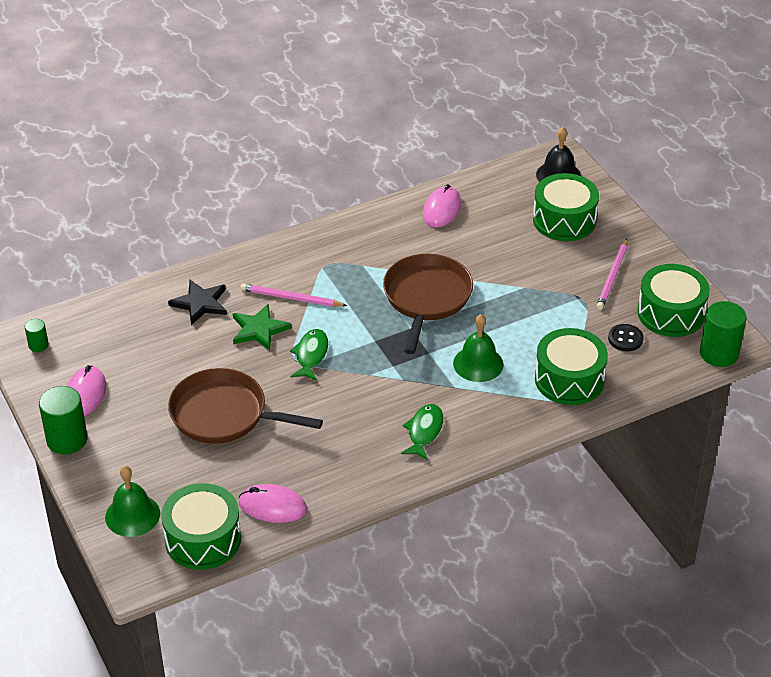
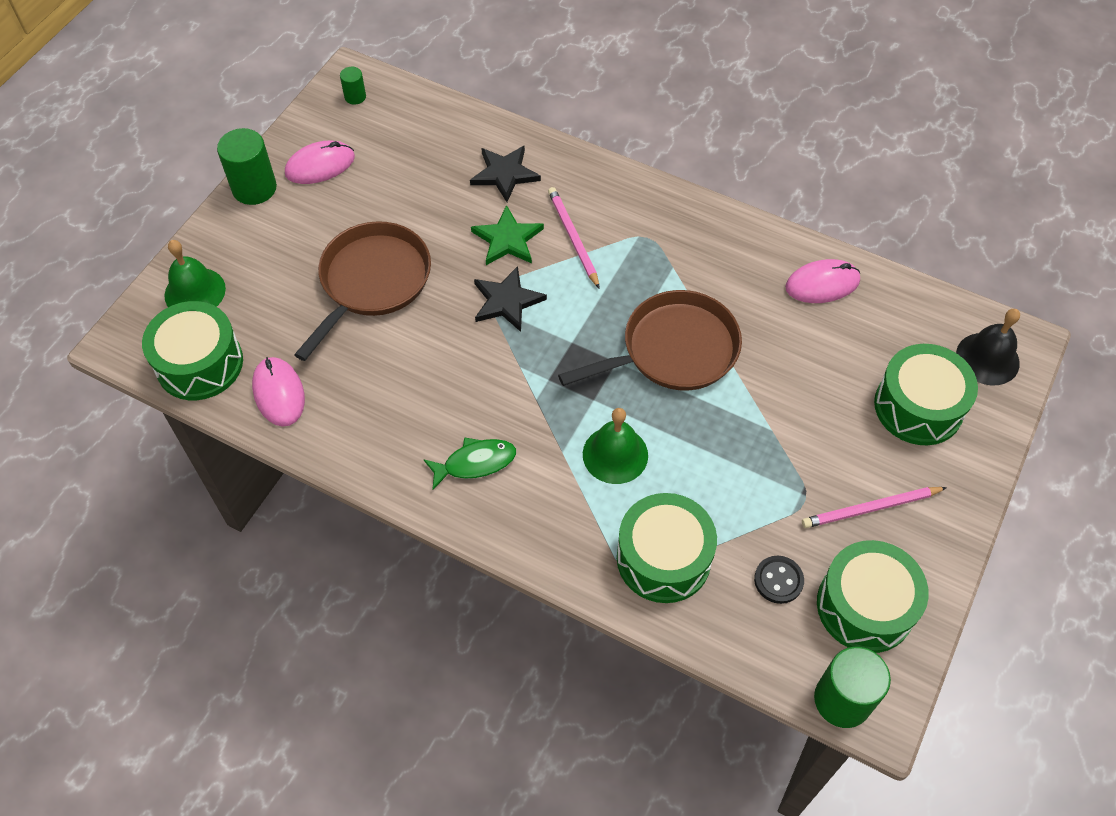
camera: 55 degrees right, 15 degrees up
brown pan [168,368,323,444] -> brown pan turned 45 degrees clockwise [294,221,431,361]
green fish [290,329,328,381] -> black star [474,266,547,332]

